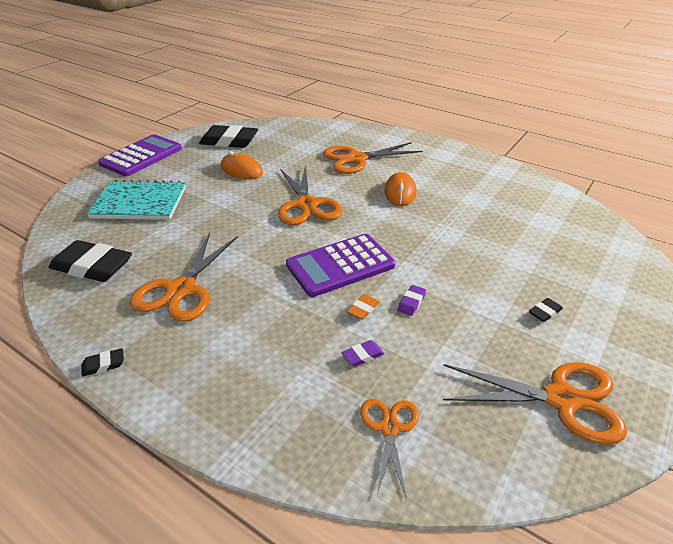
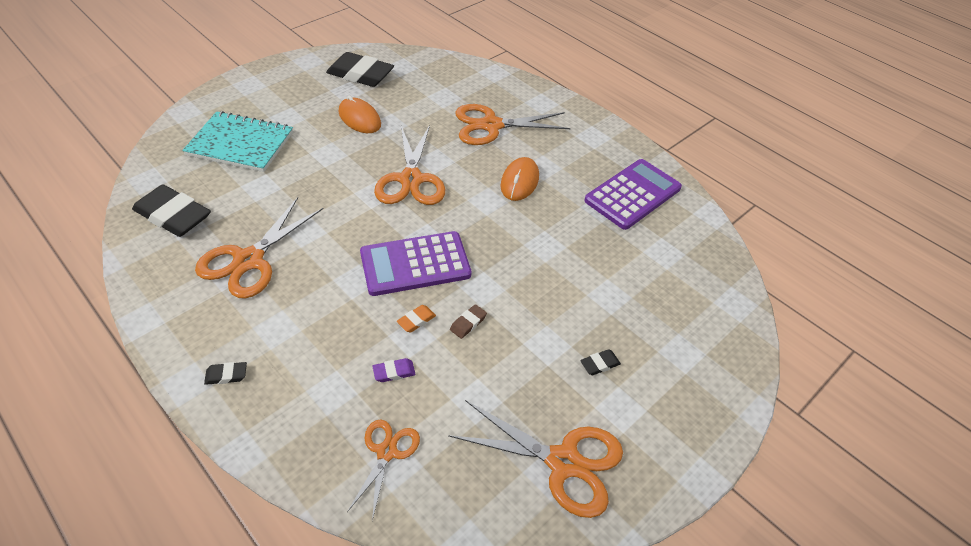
camera: 10 degrees right, 10 degrees up
black eraser [82,348,124,377] -> black eraser moved to [204,362,247,385]
purple calculator [98,134,182,176] -> purple calculator moved to [584,159,682,230]
purple eraser [397,285,426,316] -> brown eraser [450,304,487,339]

